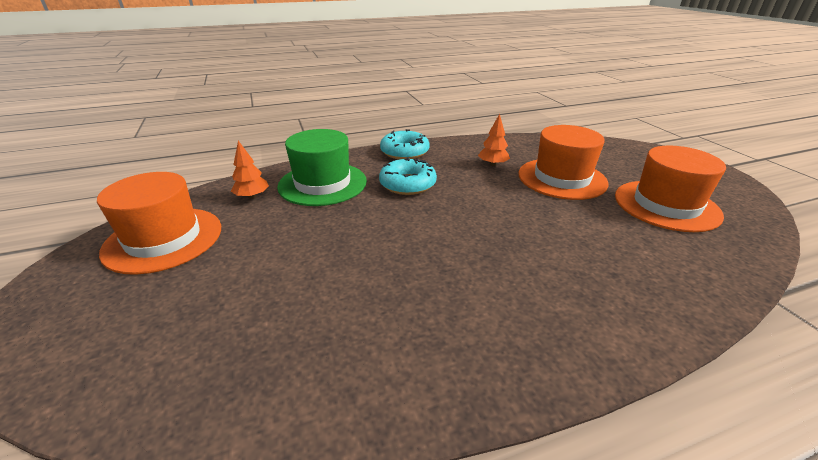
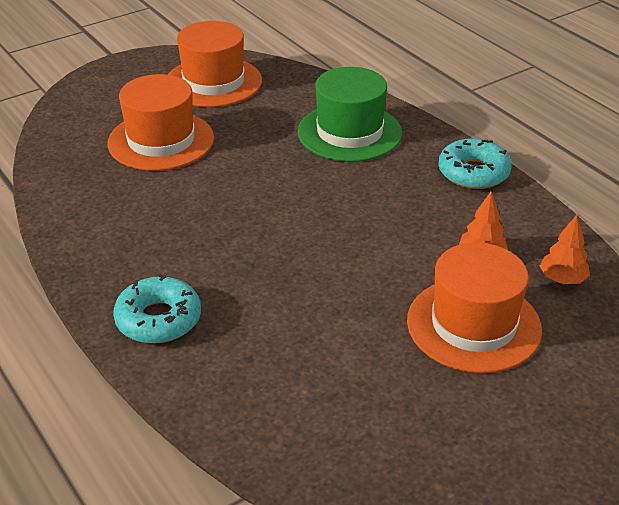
camera: 75 degrees right, 5 degrees up
orange tree [231,141,269,199] -> orange tree moved to [540,215,590,284]
turquoise donut [379,157,437,195] -> turquoise donut moved to [113,274,201,344]
orange hat [615,146,726,232] -> orange hat moved to [108,74,214,171]

